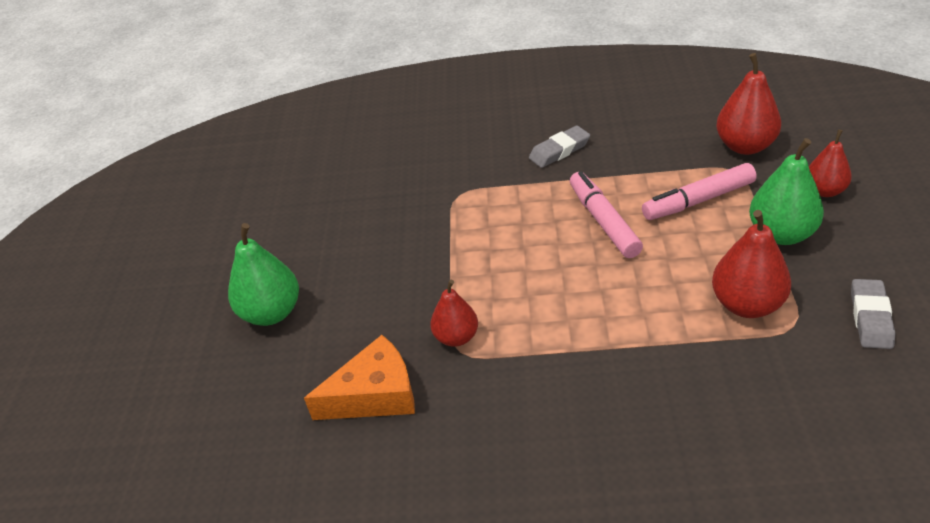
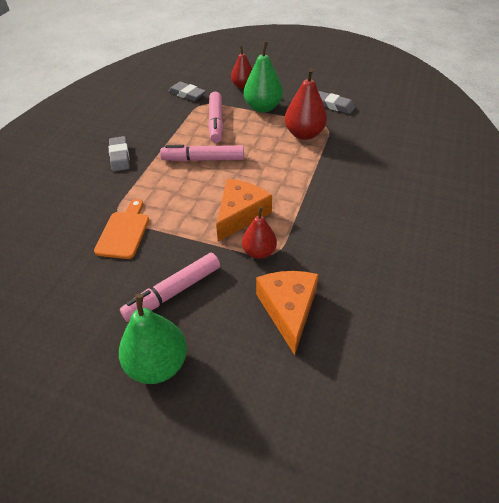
camera: 75 degrees left, 5 degrees up
red pear [716,53,781,155] -> grey eraser [169,82,206,101]
none -> orange cutting board [94,199,149,259]
none -> pink marker [120,253,220,322]
none -> orange cheese [216,179,272,242]

